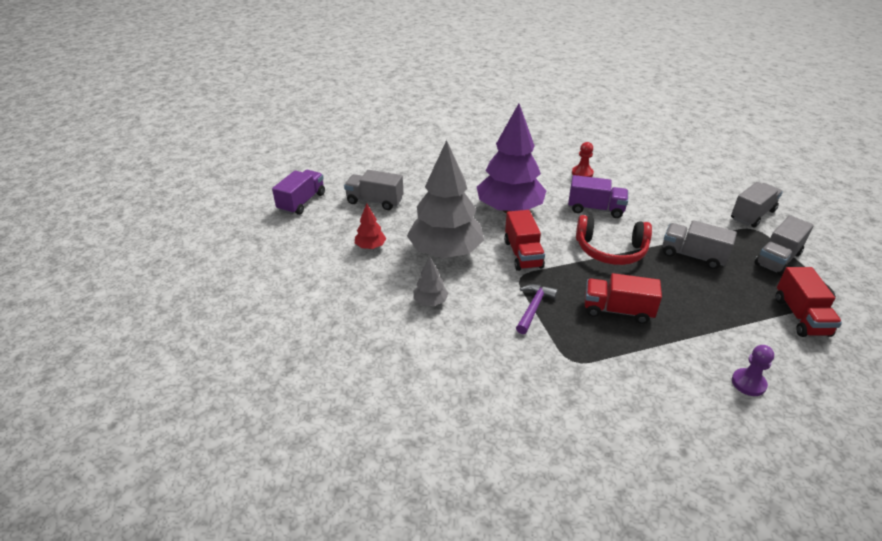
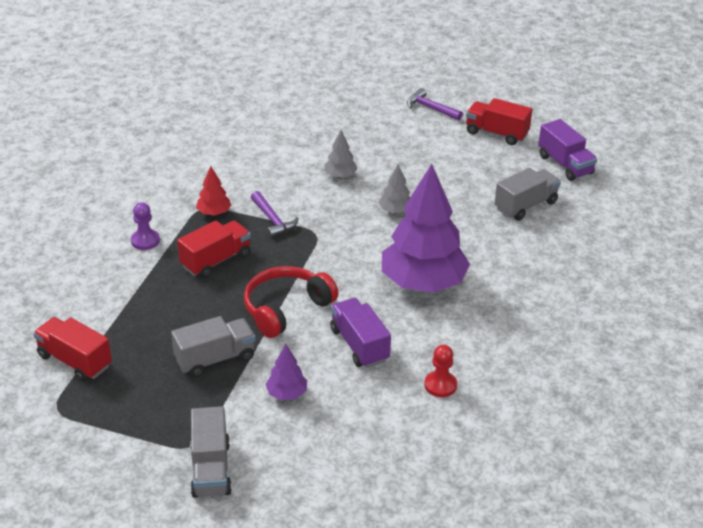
camera: 125 degrees right, 0 degrees up
red tree [355,204,386,249] -> red tree moved to [196,166,231,215]
grey tree [407,140,484,258] -> grey tree [379,165,410,213], size x0.43
red truck [504,210,545,271] -> red truck moved to [466,98,532,145]
purple truck [568,175,628,218] -> purple truck turned 105 degrees clockwise [330,298,391,368]
purple pawn [732,345,774,396] -> purple pawn moved to [131,202,160,250]
grey truck [754,215,814,276] -> none
none -> purple tree [265,344,307,400]
none -> purple hammer [407,88,463,121]

